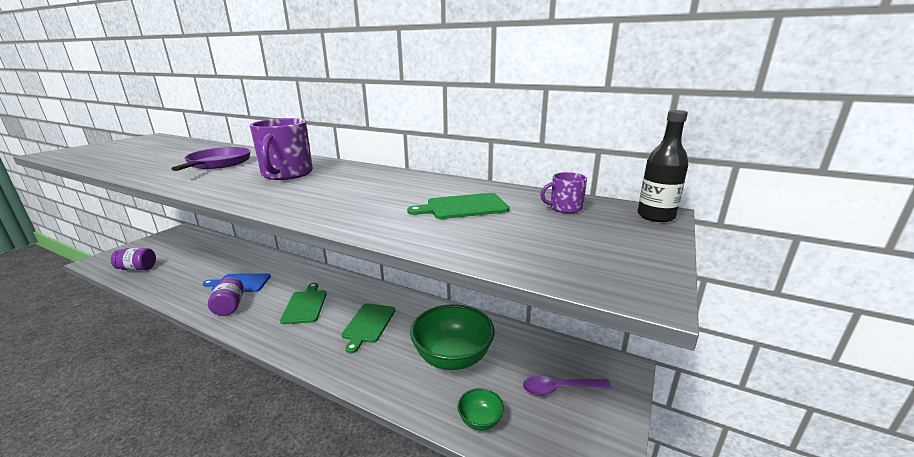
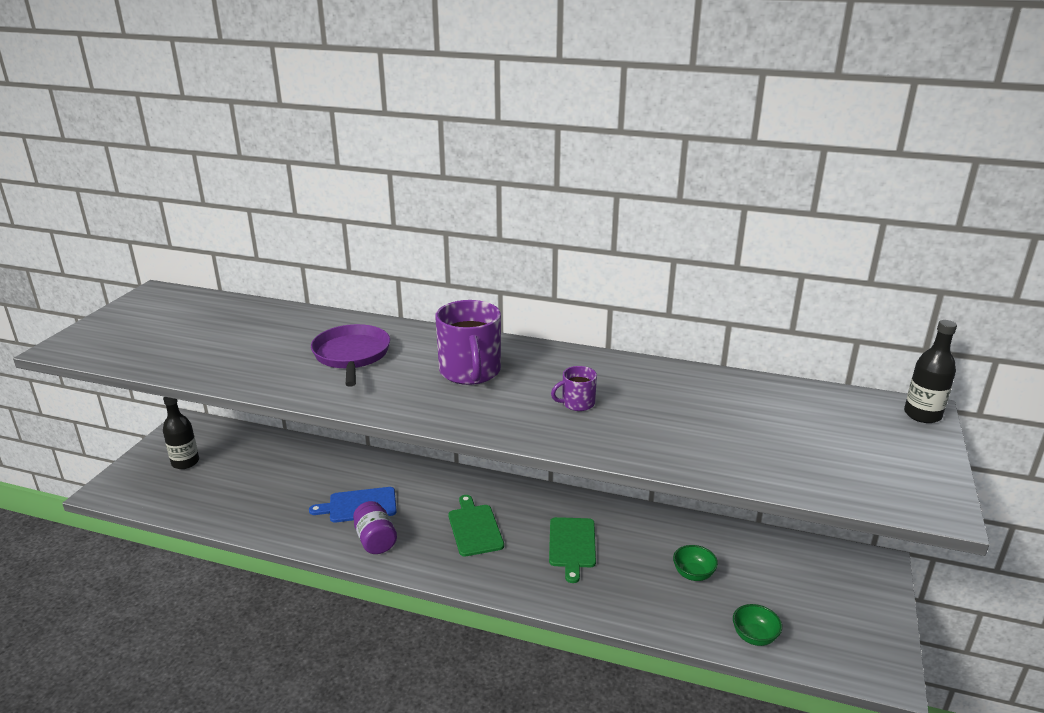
camera: 10 degrees left, 5 degrees up
purple jar [111,248,156,271] -> none
green cutting board [407,193,510,219] -> none
green bowl [410,304,495,370] -> green bowl [673,545,718,581], size x0.47
purple spoon [523,376,612,396] -> none
purple mug [540,172,587,213] -> purple mug moved to [551,366,597,411]
none -> black bottle [163,397,199,469]

